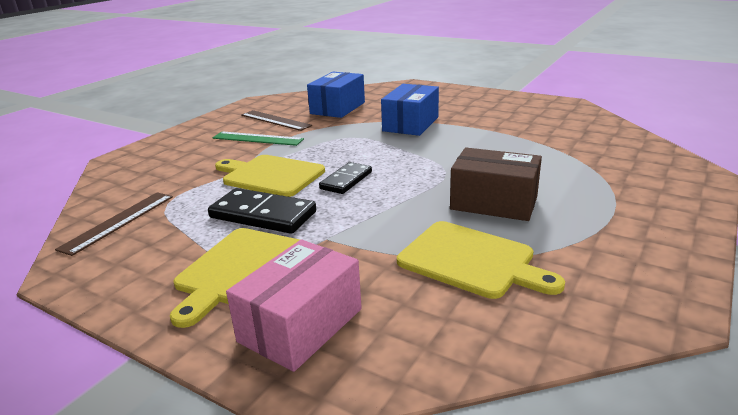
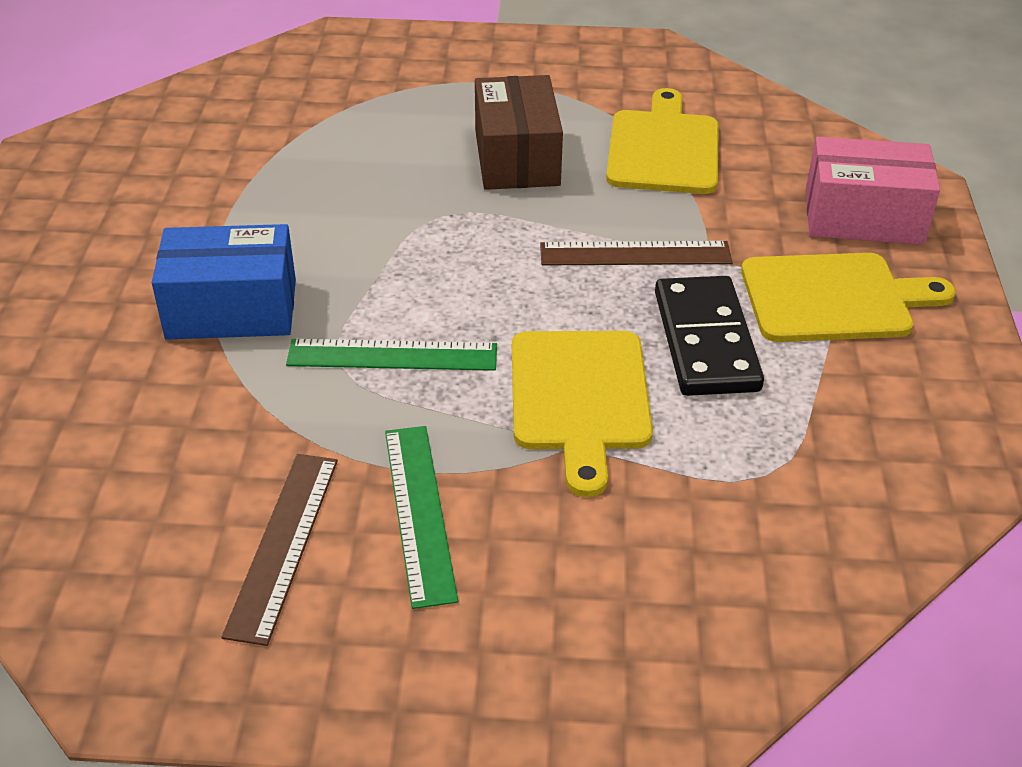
camera: 120 degrees left, 15 degrees up
brown ruler [55,192,173,256] -> brown ruler moved to [540,241,733,266]
blue box [307,72,365,118] -> none
black domino [319,162,372,194] -> none
none -> green ruler [286,339,497,371]

